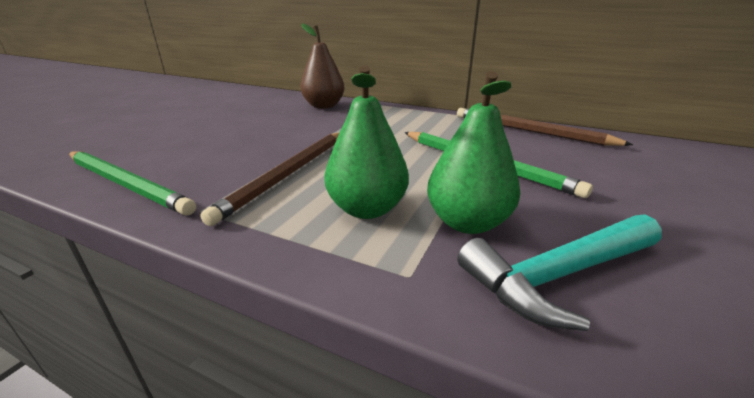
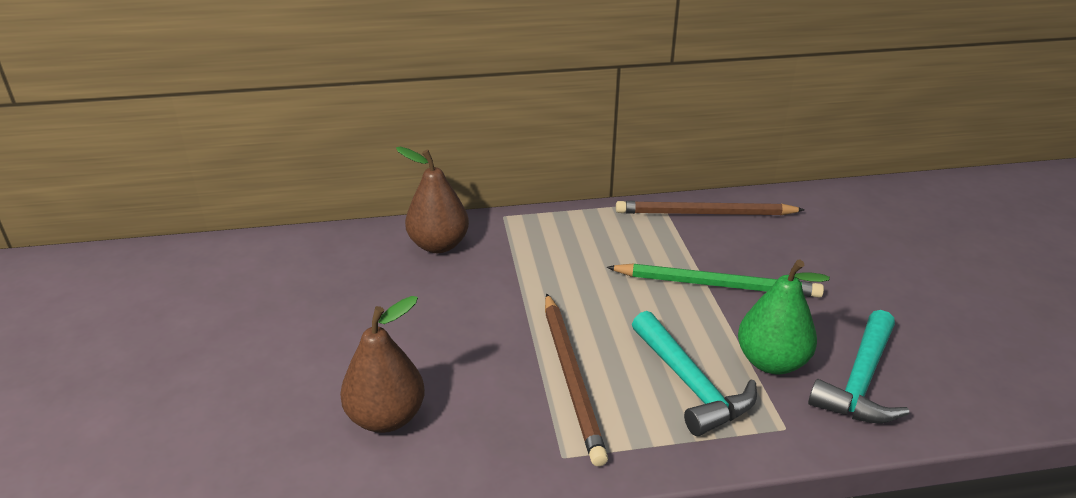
camera: 35 degrees left, 5 degrees up
green pencil [69,152,196,216] -> none
green pear [324,65,409,219] -> turquoise hammer [632,311,757,436]
none -> brown pear [340,296,425,433]

